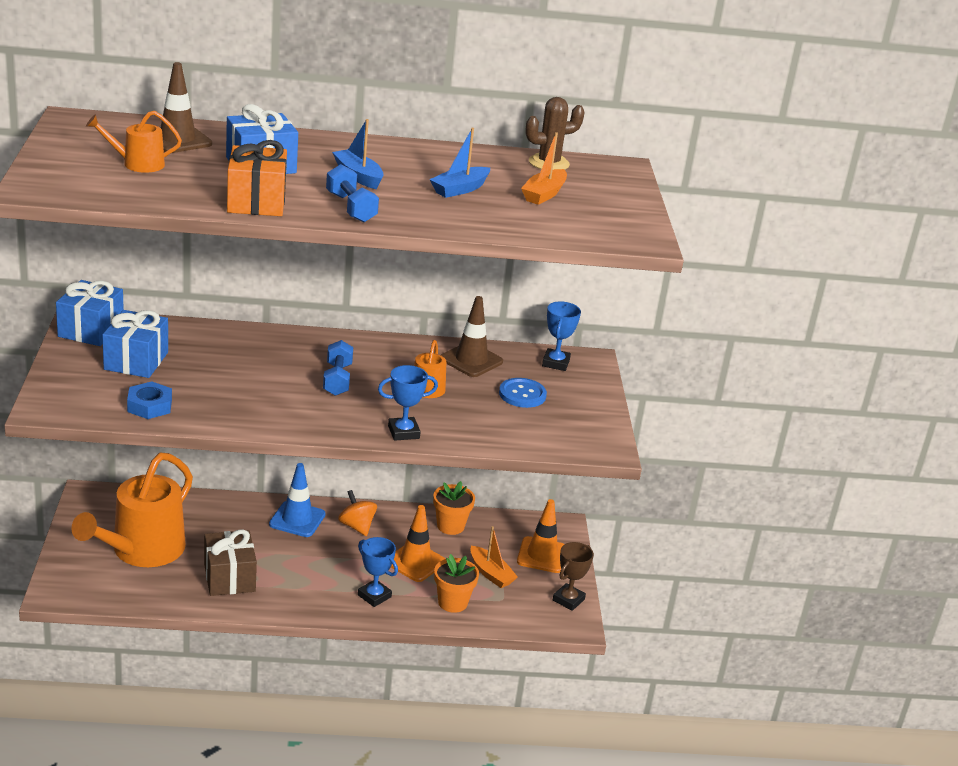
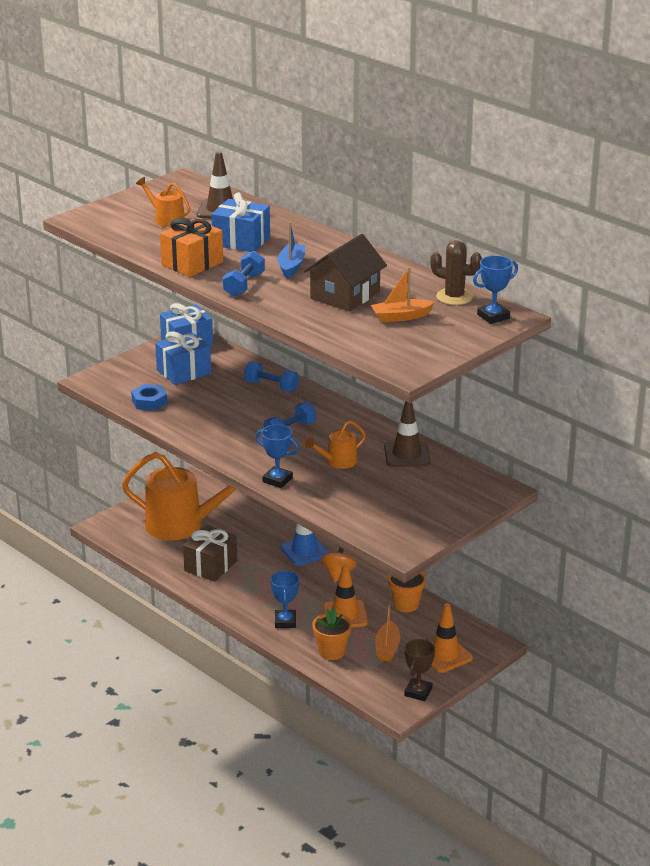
camera: 50 degrees right, 0 degrees up
orange watering can [71,453,193,567] -> orange watering can turned 150 degrees counterclockwise [122,452,236,540]
blue boat [429,128,490,198] -> brown house [304,234,387,311]
blue button [499,378,547,408] -> none
blue trophy [542,301,581,371] -> blue trophy moved to [473,255,518,324]
brown trophy [553,542,594,611] -> brown trophy turned 60 degrees counterclockwise [404,639,435,701]
none -> blue dumbbell [244,361,299,392]

